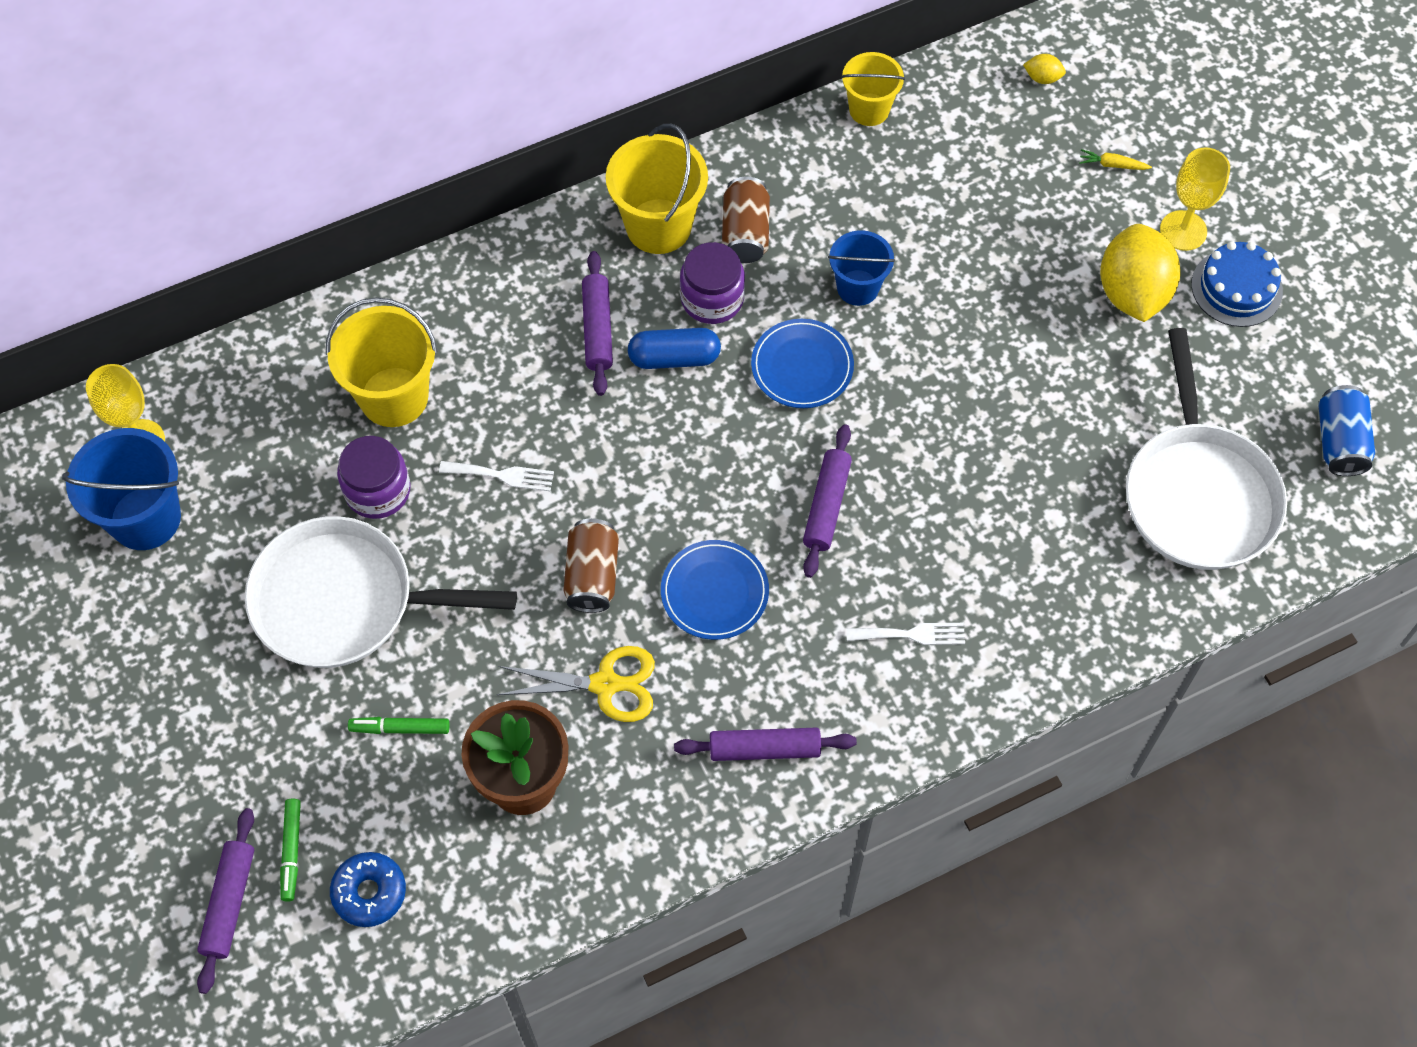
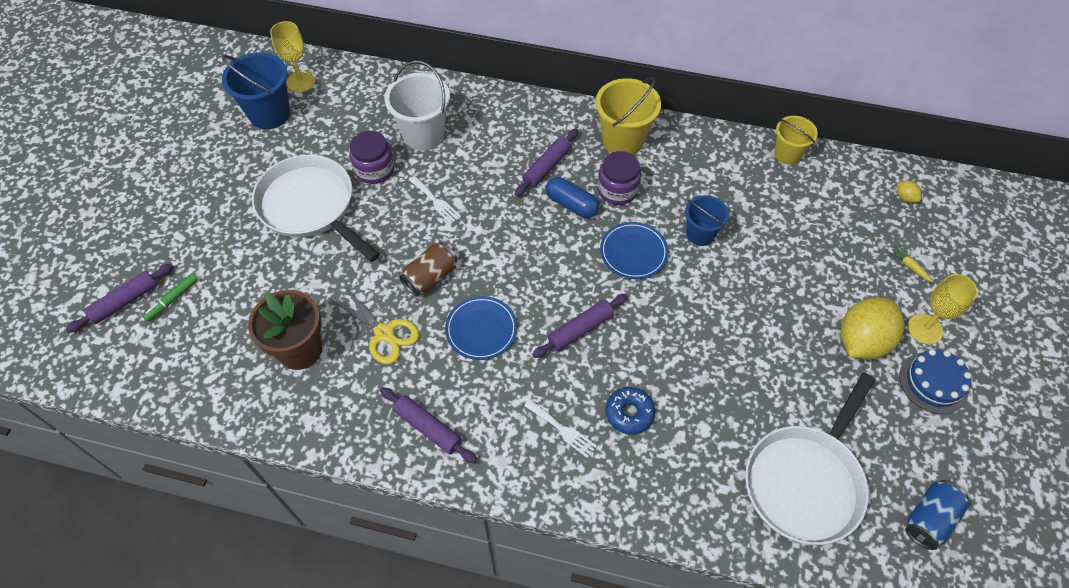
camera: 40 degrees right, 5 degrees down
yellow bucket [326,297,437,427] -> white bucket [384,61,450,151]
blue donut [330,852,406,927] -> blue donut moved to [605,387,655,435]
green marker [348,717,449,734] -> none
brown can [722,177,770,263] -> none

